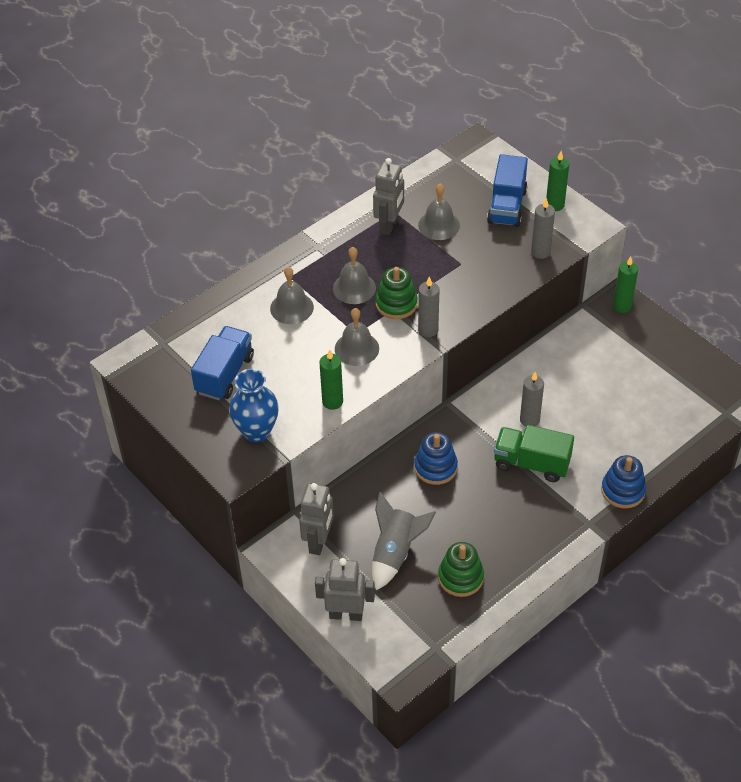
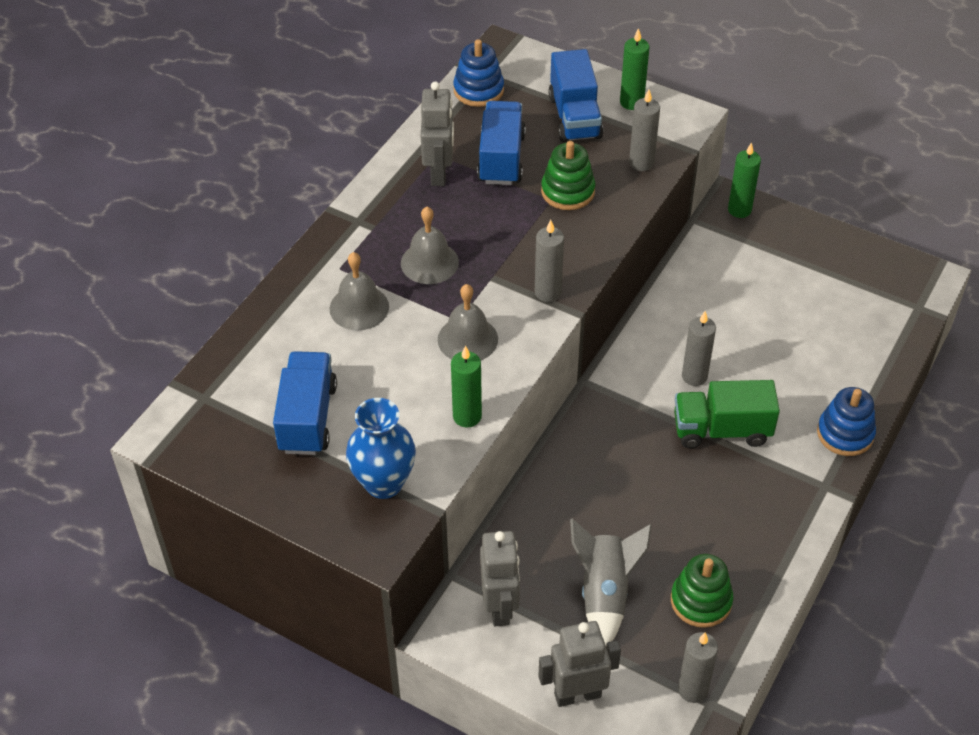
camera: 20 degrees left, 0 degrees up
green stacking toy [376,267,418,319] -> green stacking toy moved to [541,141,595,210]
blue stacking toy [414,432,458,485] -> blue stacking toy moved to [453,39,504,107]
grey bell [418,184,460,240] -> blue truck [477,101,526,185]
none -> grey candle [678,632,718,703]

